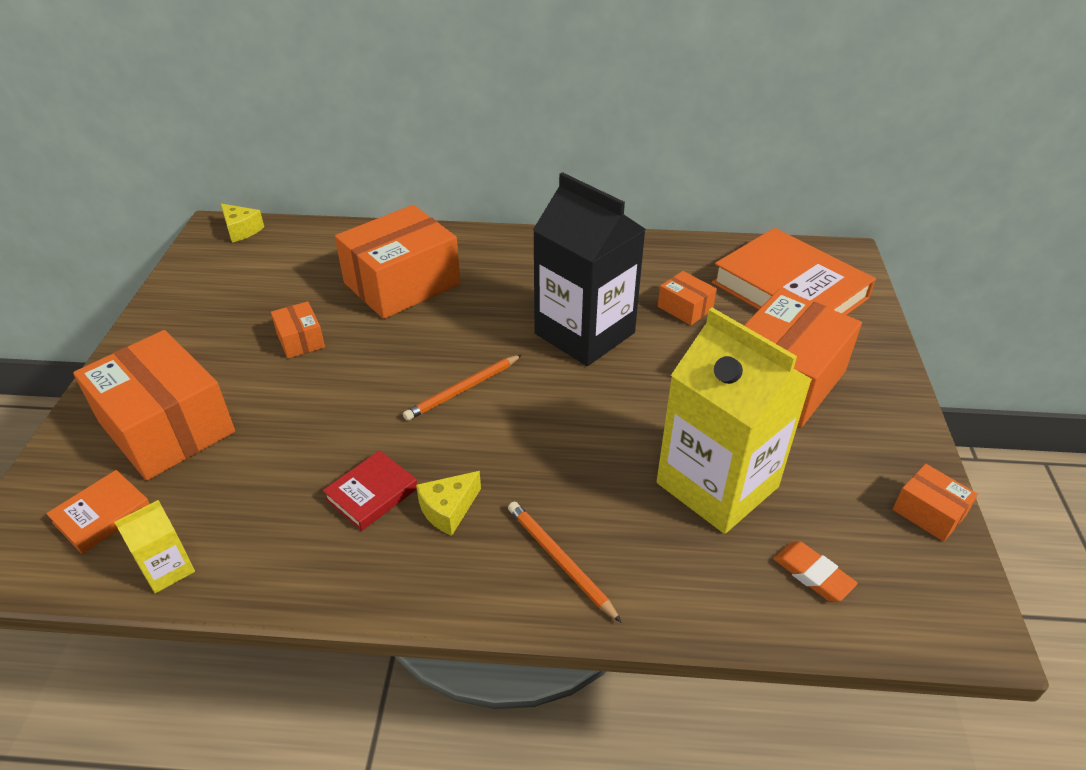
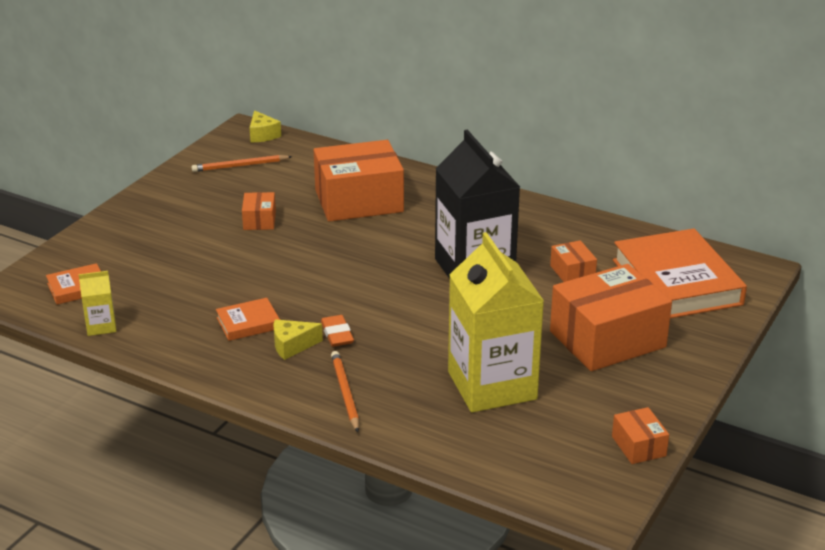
camera: 25 degrees right, 10 degrees down
orange box [73,330,235,481] -> none
red book [323,450,417,531] -> orange book [216,298,280,341]
orange pencil [403,355,522,421] -> orange pencil moved to [191,155,292,172]
orange eraser [774,541,858,602] -> orange eraser moved to [321,315,354,347]

